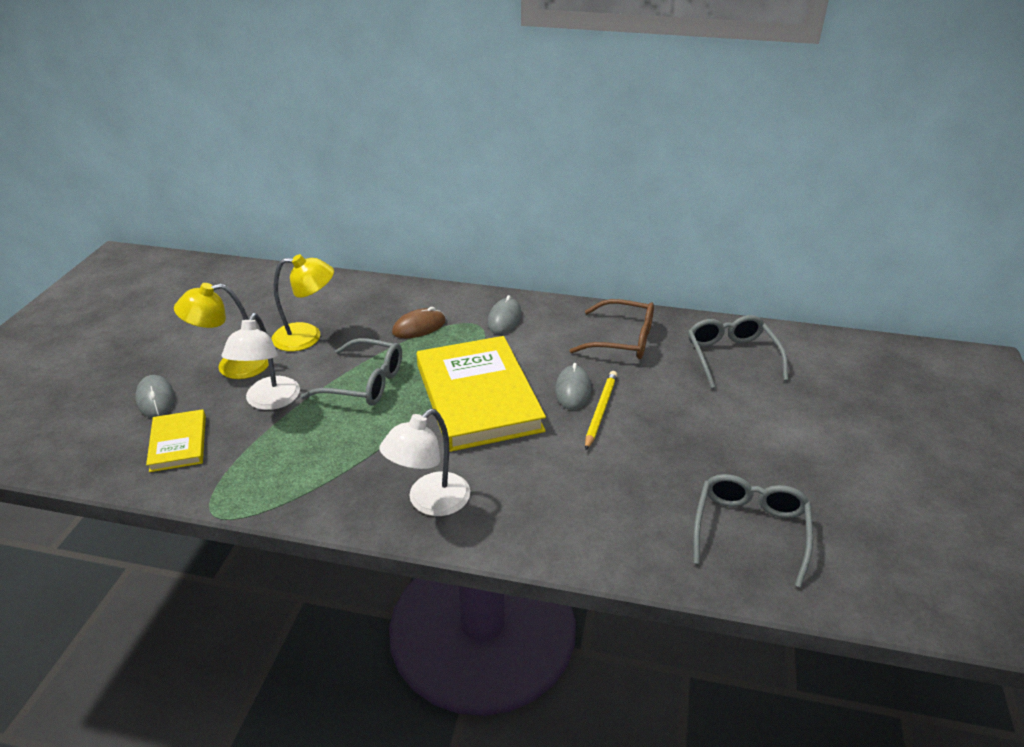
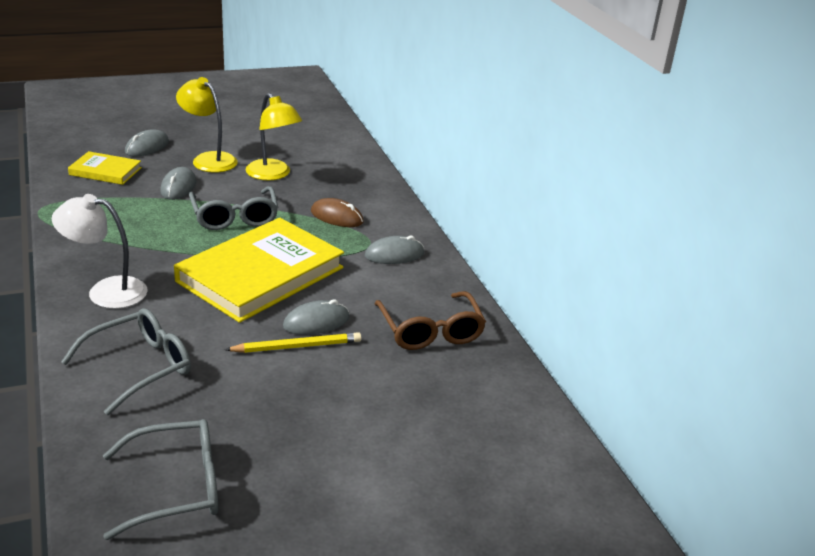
camera: 55 degrees right, 5 degrees down
yellow book [146,409,206,472] -> yellow book turned 60 degrees clockwise [68,151,142,185]
white lamp [222,313,300,410] -> grey mouse [160,167,196,200]
grey glasses [688,315,788,389] -> grey glasses moved to [61,308,191,415]

